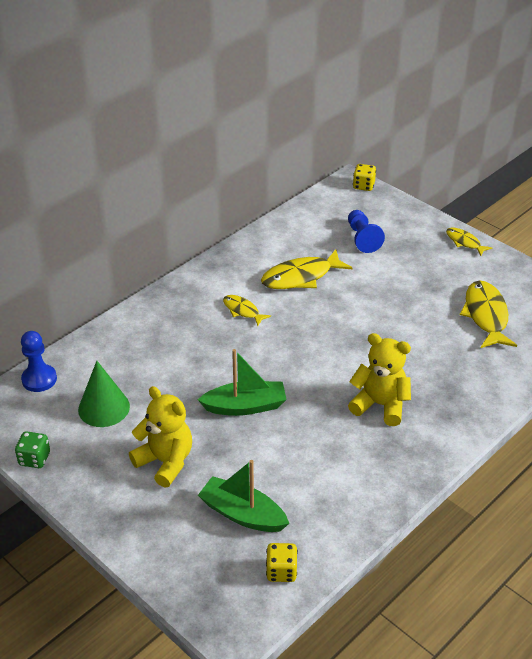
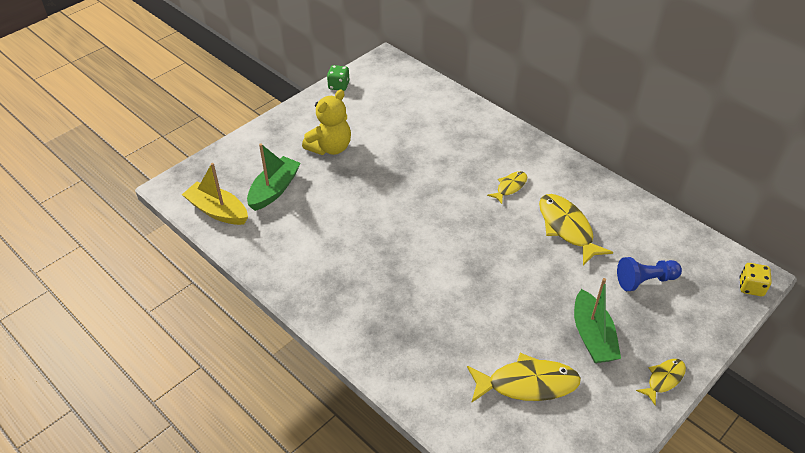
camera: 90 degrees right, 5 degrees up
blue pawn [21,331,57,392] -> none
green cone [78,361,130,427] -> none
green boat [198,349,287,416] -> green boat moved to [574,278,621,363]
yellow dice [266,543,298,582] -> yellow boat [182,163,248,225]
yellow teddy bear [348,333,411,426] -> none

